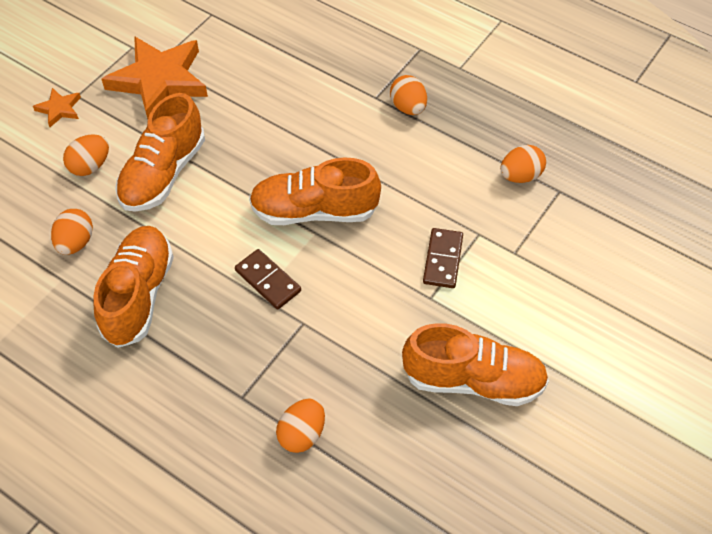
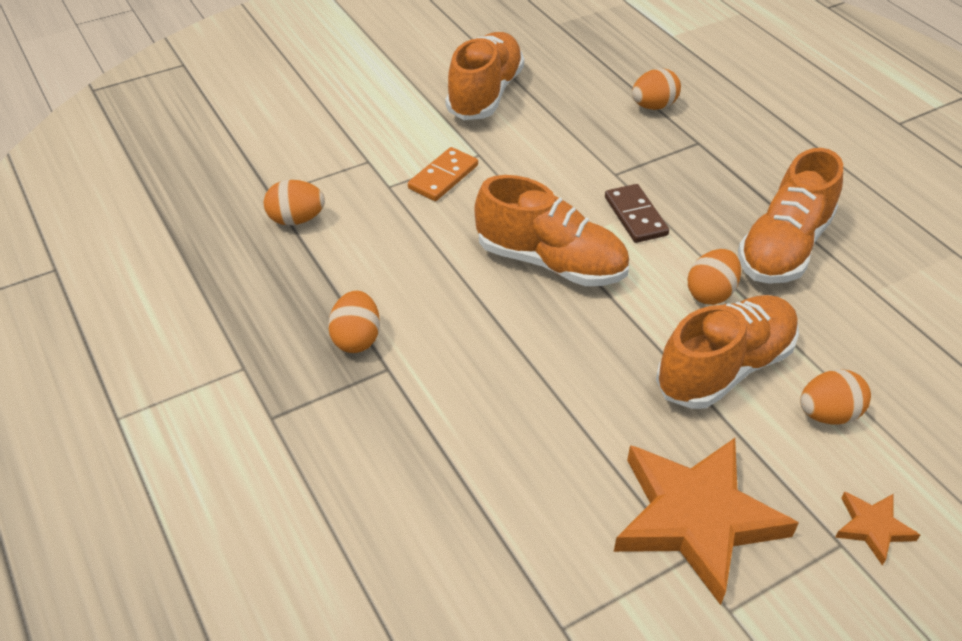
camera: 155 degrees left, 10 degrees down
orange egg [51,209,93,255] -> orange egg moved to [688,249,741,305]
orange shoe [402,323,549,406] -> orange shoe turned 75 degrees clockwise [446,32,524,120]
brown domino [423,228,463,288] -> orange domino [408,147,478,201]

